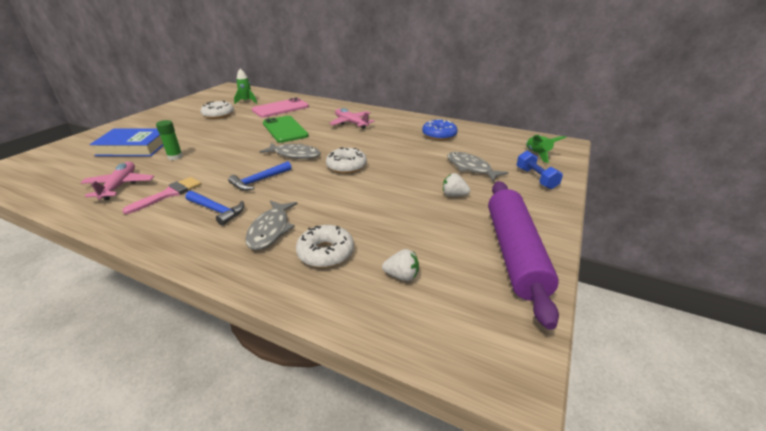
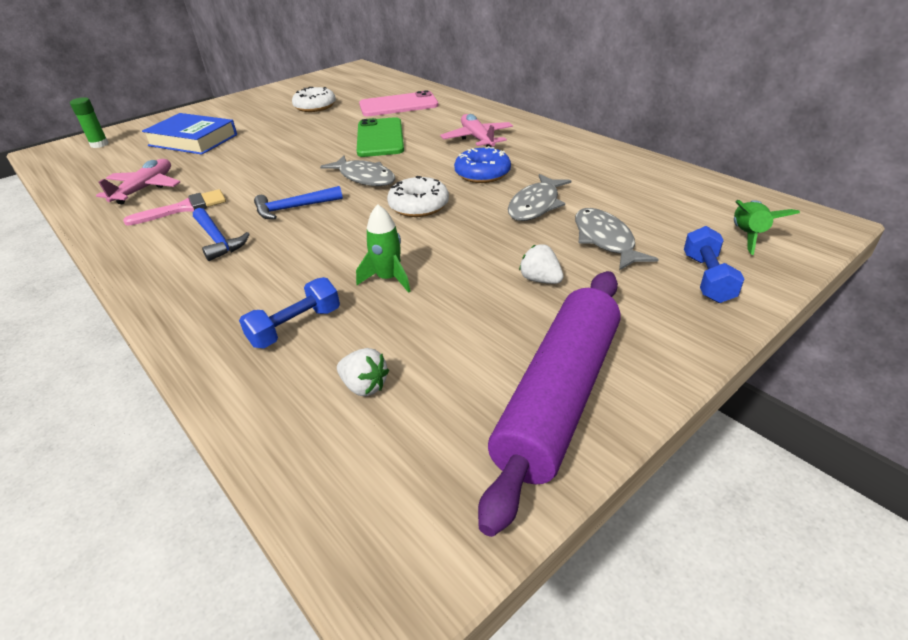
camera: 25 degrees right, 5 degrees up
green glue stick [156,120,183,160] -> green glue stick moved to [70,97,109,148]
green rocket [234,69,257,104] -> green rocket moved to [356,204,411,293]
grey fish [245,200,298,250] -> grey fish moved to [508,174,571,221]
white donut [296,225,354,268] -> blue dumbbell [239,277,340,348]
blue donut [422,119,458,140] -> blue donut moved to [454,146,511,183]

